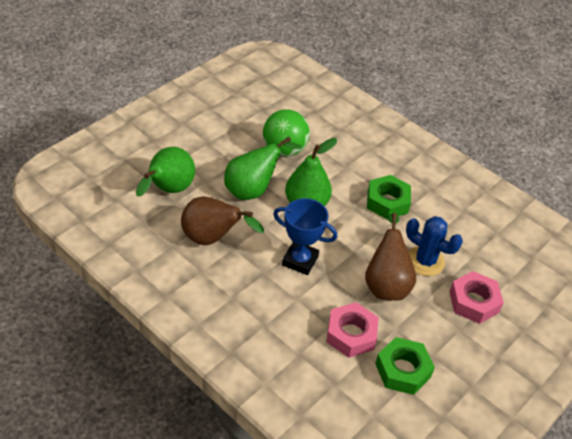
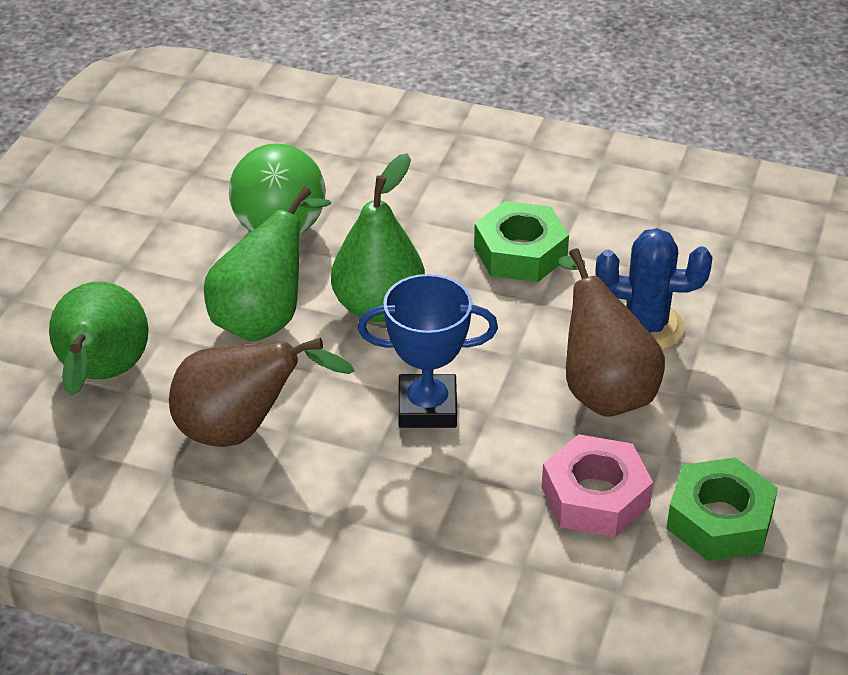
camera: 20 degrees left, 5 degrees down
pink nut [449,271,504,324] -> none

